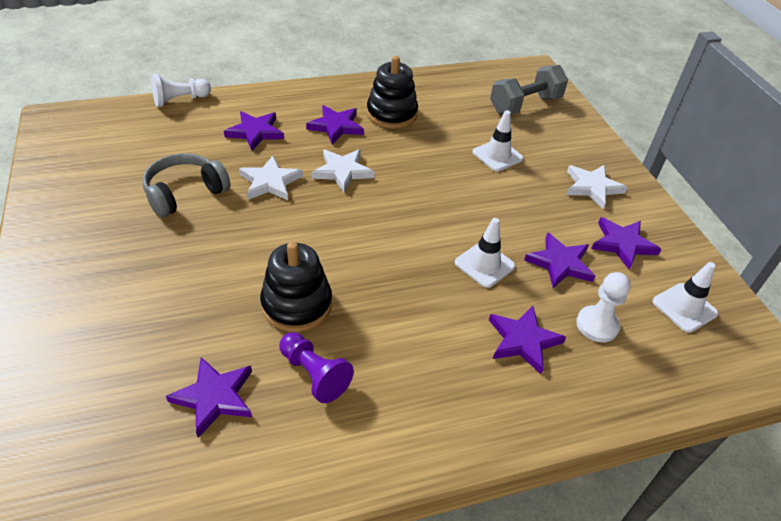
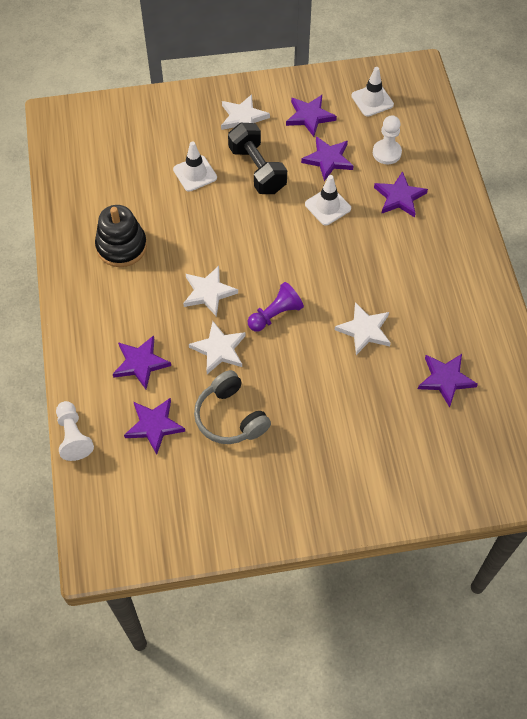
camera: 80 degrees left, 15 degrees up
black stacking toy [260,242,332,332] -> white star [335,302,391,355]
purple pawn [280,332,354,403] -> purple pawn moved to [247,282,304,332]
purple star [306,105,364,144] -> purple star moved to [124,398,185,455]
grey dumbbell [490,65,568,114] -> none
none -> black dumbbell [228,123,287,194]

